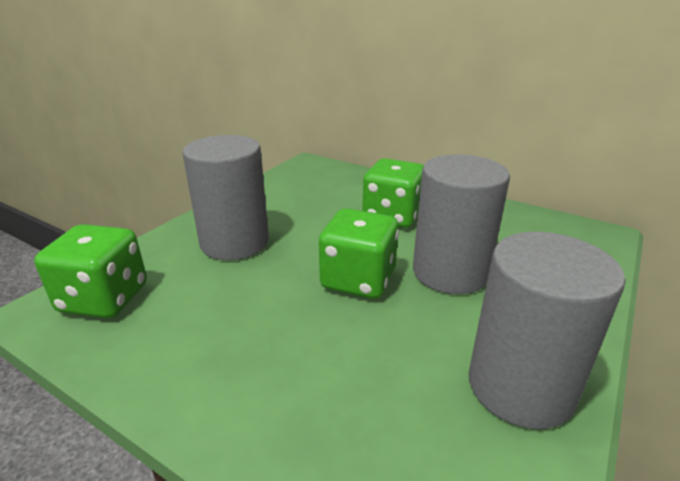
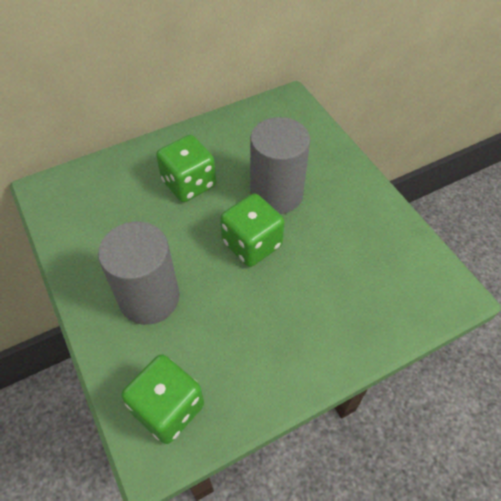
camera: 60 degrees left, 25 degrees up
grey cylinder [468,232,625,429] -> none

